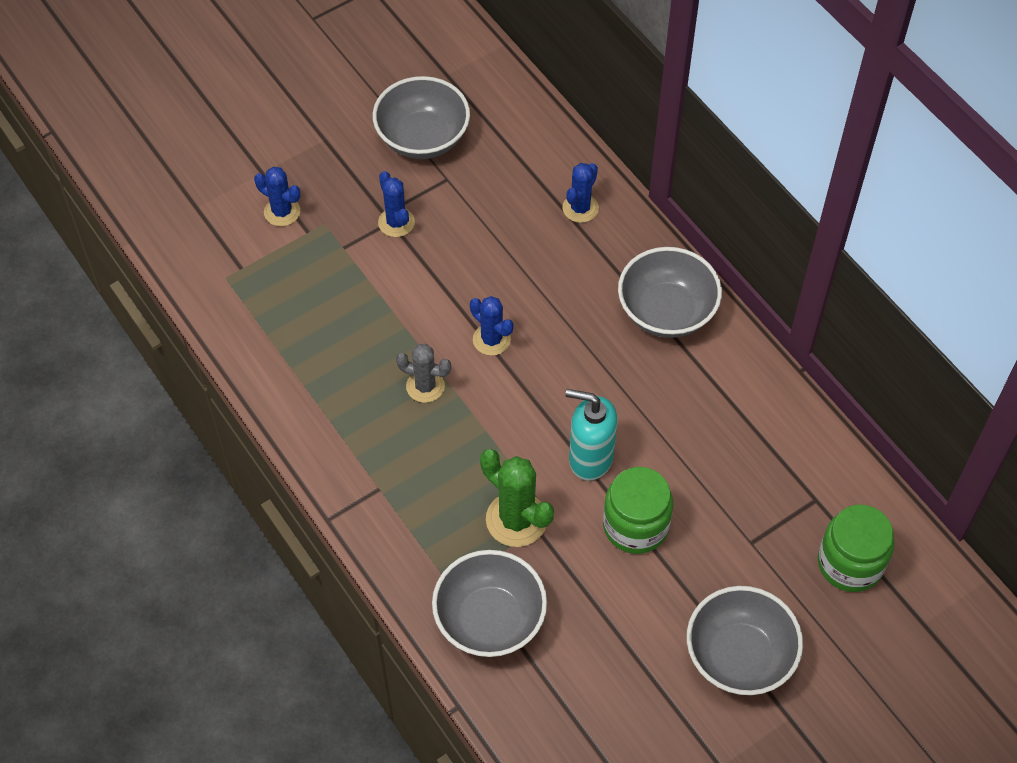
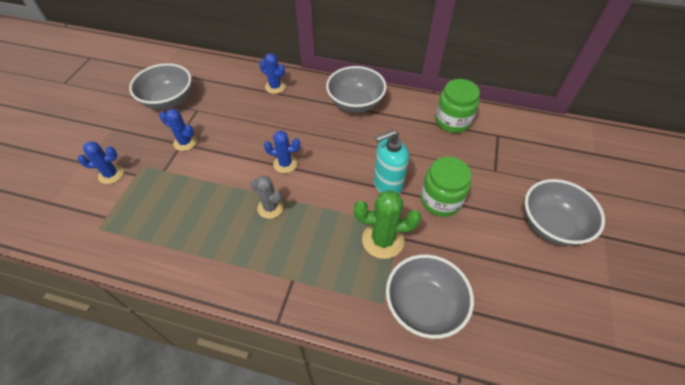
camera: 40 degrees left, 5 degrees down
grey cactus [396,344,451,403] -> grey cactus turned 60 degrees clockwise [250,176,283,219]
blue cactus [562,163,599,223] -> blue cactus turned 45 degrees counterclockwise [259,53,286,94]
green jar [818,504,894,592] -> green jar moved to [435,79,480,133]

